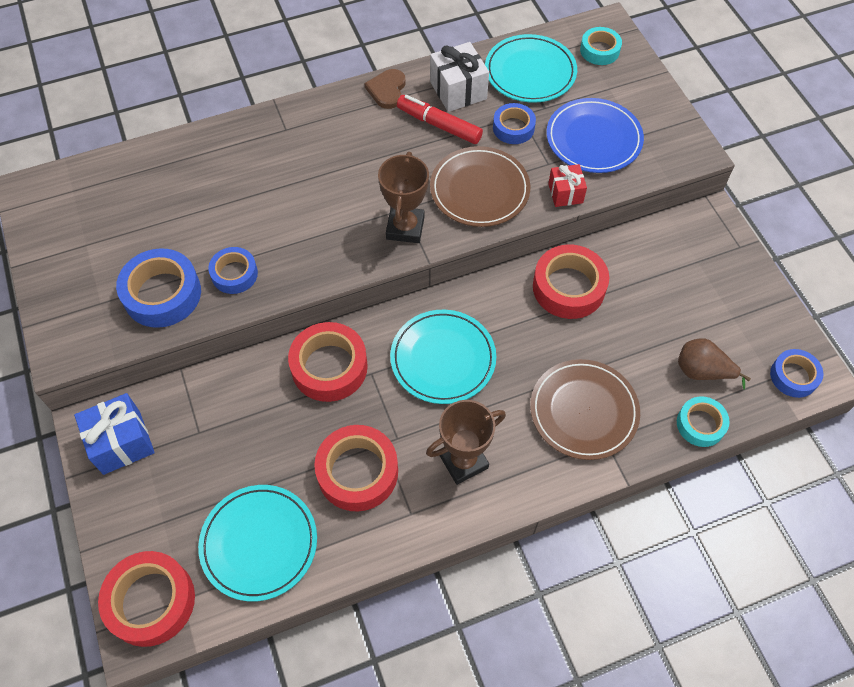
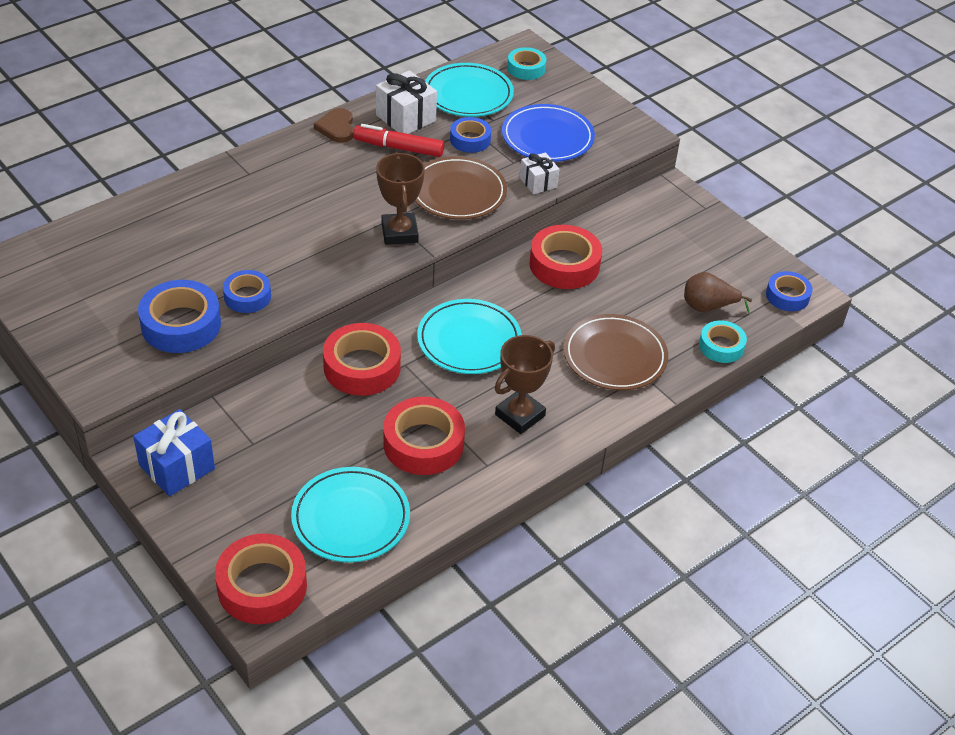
camera: 20 degrees left, 15 degrees down
red gift [548,164,587,207] -> white gift [520,152,559,194]

